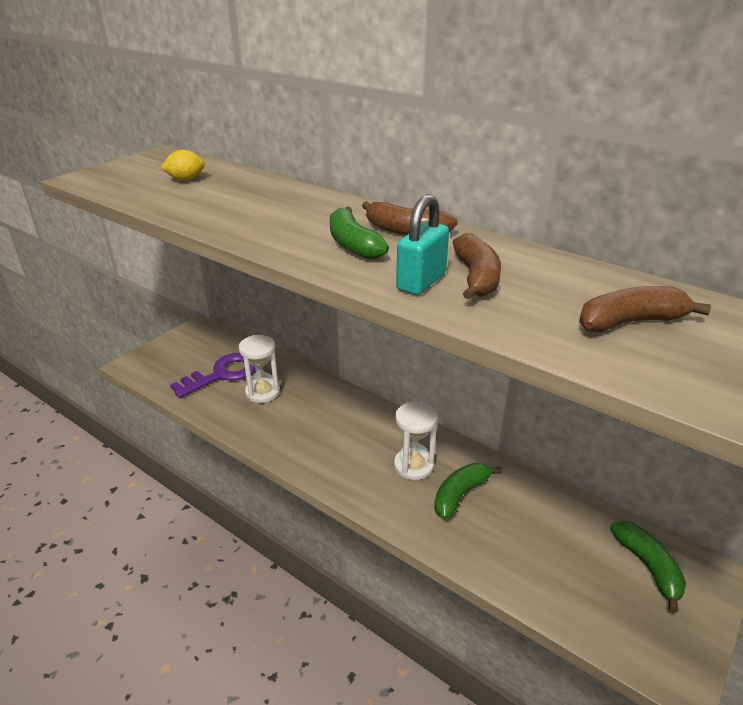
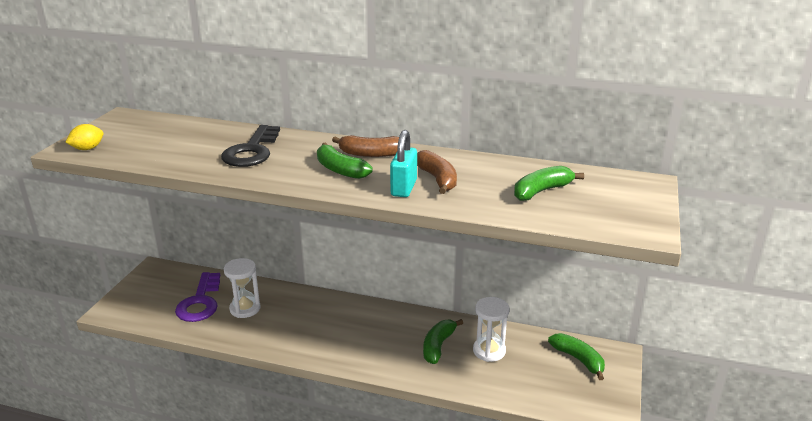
camera: 20 degrees left, 5 degrees down
yellow lemon [161,150,205,181] -> yellow lemon moved to [65,124,104,150]
purple key [170,353,255,398] -> purple key turned 150 degrees clockwise [175,272,220,322]
white hourglass [394,402,438,480] -> white hourglass moved to [473,297,510,362]
brown banana [579,286,711,333] -> green banana [514,166,584,201]
none -> black key [221,125,280,167]

